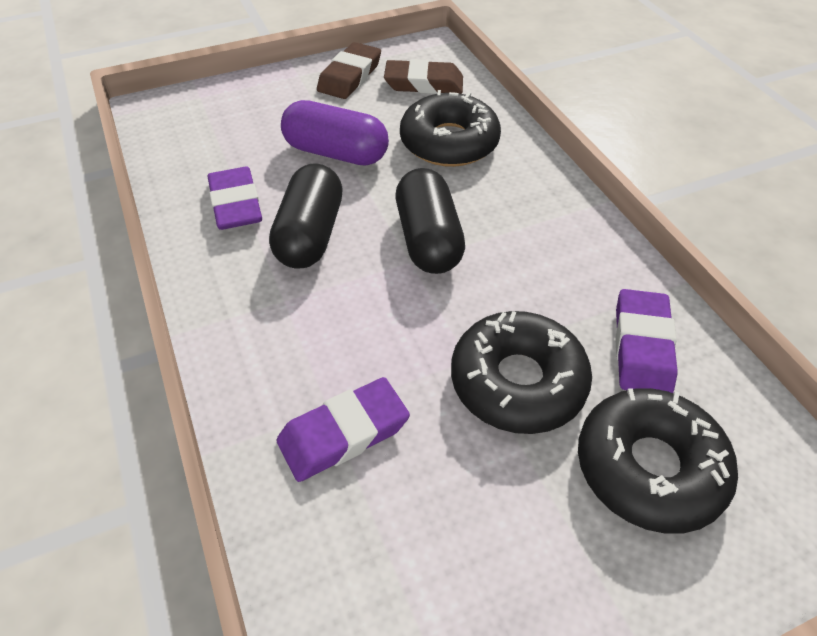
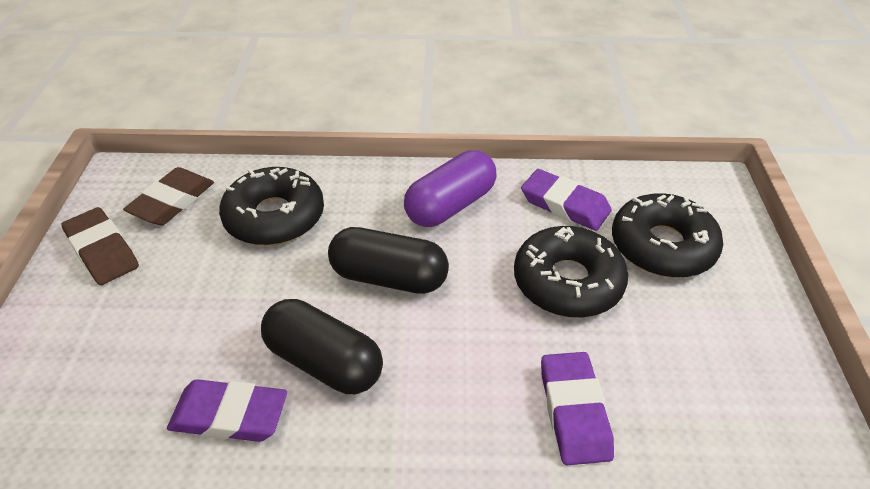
camera: 65 degrees left, 5 degrees down
purple capsule [281,100,389,166] -> purple capsule moved to [404,150,497,227]

